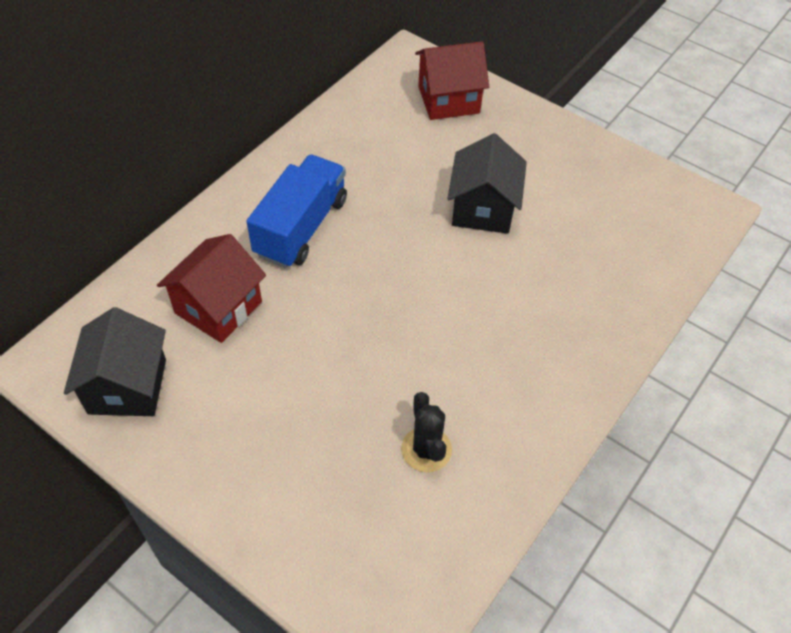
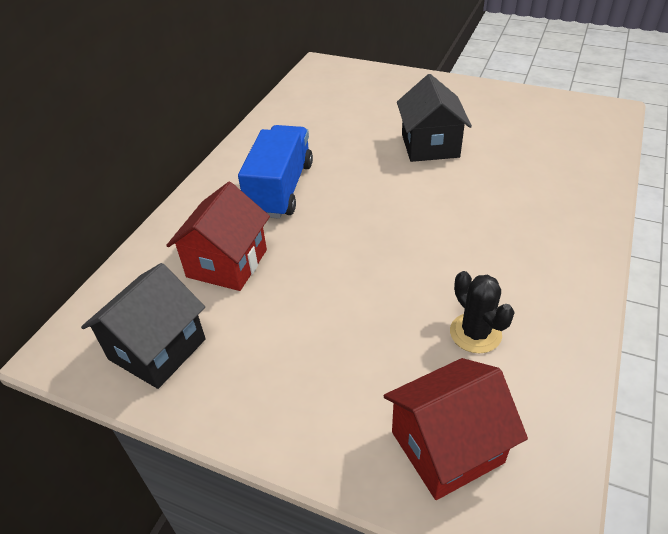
camera: 10 degrees left, 10 degrees down
black house [64,307,166,416] -> black house turned 45 degrees clockwise [81,263,206,389]
red house [415,41,489,120] -> red house moved to [383,358,528,500]

